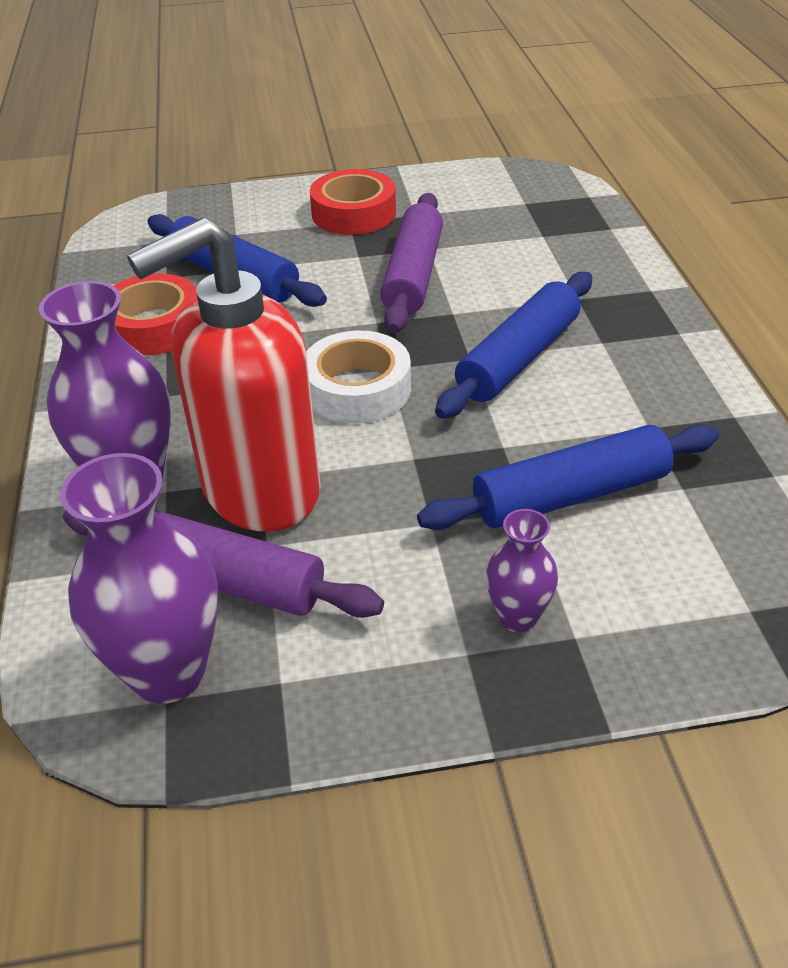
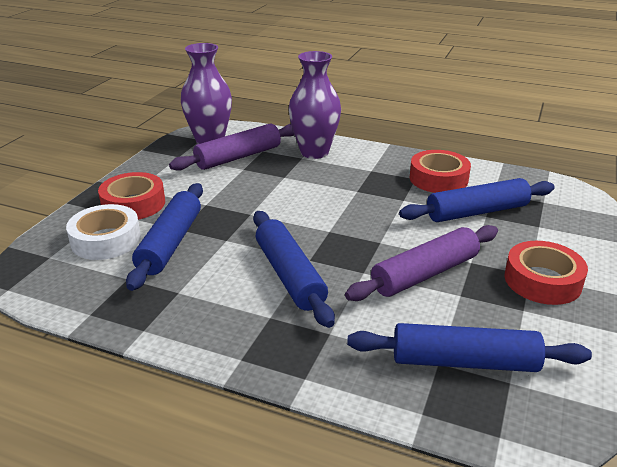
camera: 120 degrees right, 10 degrees down
red soap dispenser [127,218,321,532] -> none
white tape [306,330,411,424] -> white tape moved to [66,204,141,260]
purple rolling pin [380,193,443,333] -> purple rolling pin turned 75 degrees counterclockwise [345,225,498,301]
purple vase [486,509,558,632] -> red tape [98,172,165,219]
none -> blue rolling pin [347,323,592,372]

